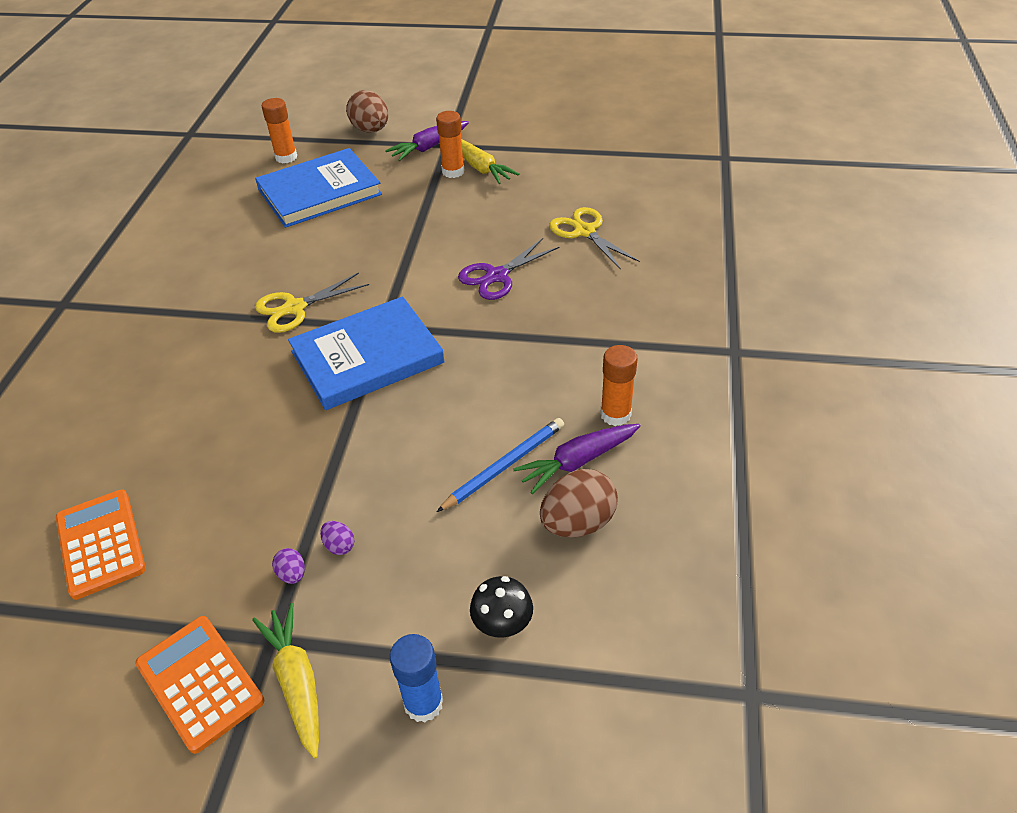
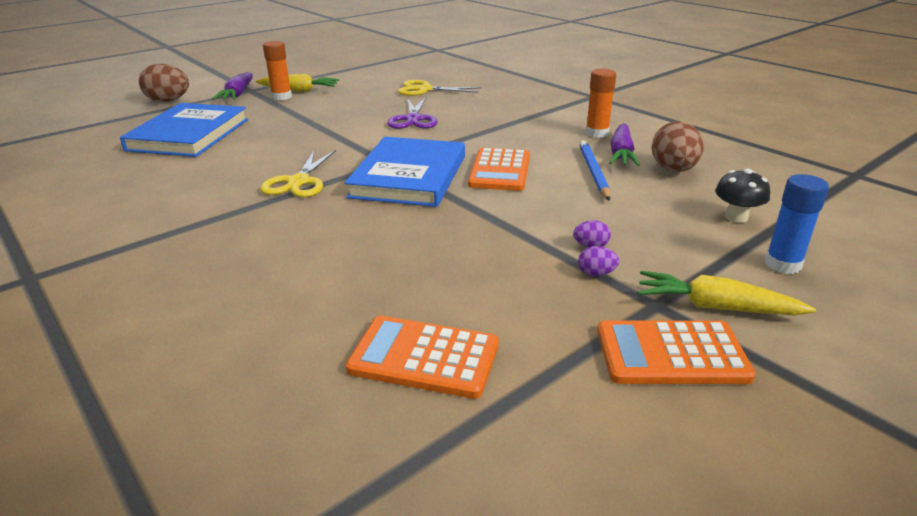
camera: 50 degrees left, 15 degrees down
orange glue stick [262,98,297,163] -> none
none -> orange calculator [468,148,530,191]

